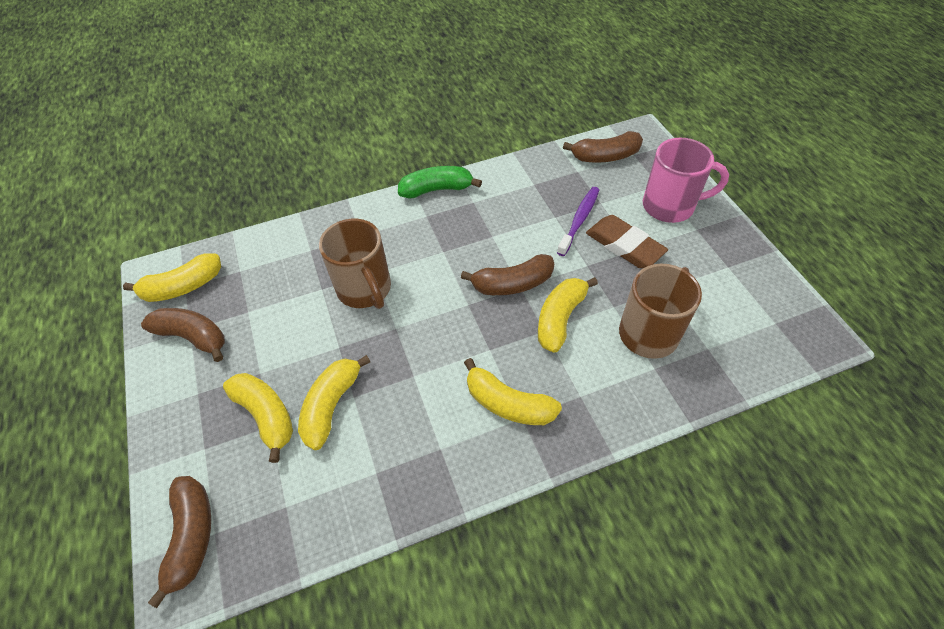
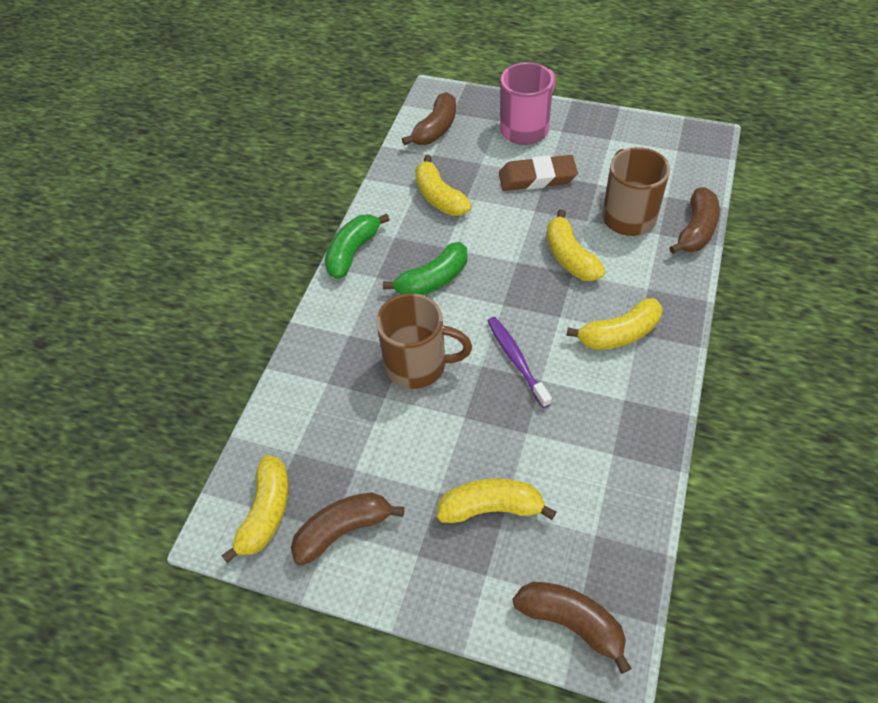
camera: 50 degrees left, 0 degrees up
yellow banana [298,355,370,450] -> yellow banana moved to [415,155,472,216]
brown banana [461,254,554,295] -> brown banana moved to [669,187,720,254]
purple toothbrush [557,187,599,256] -> purple toothbrush moved to [488,317,552,408]
none -> green banana [383,242,467,295]

